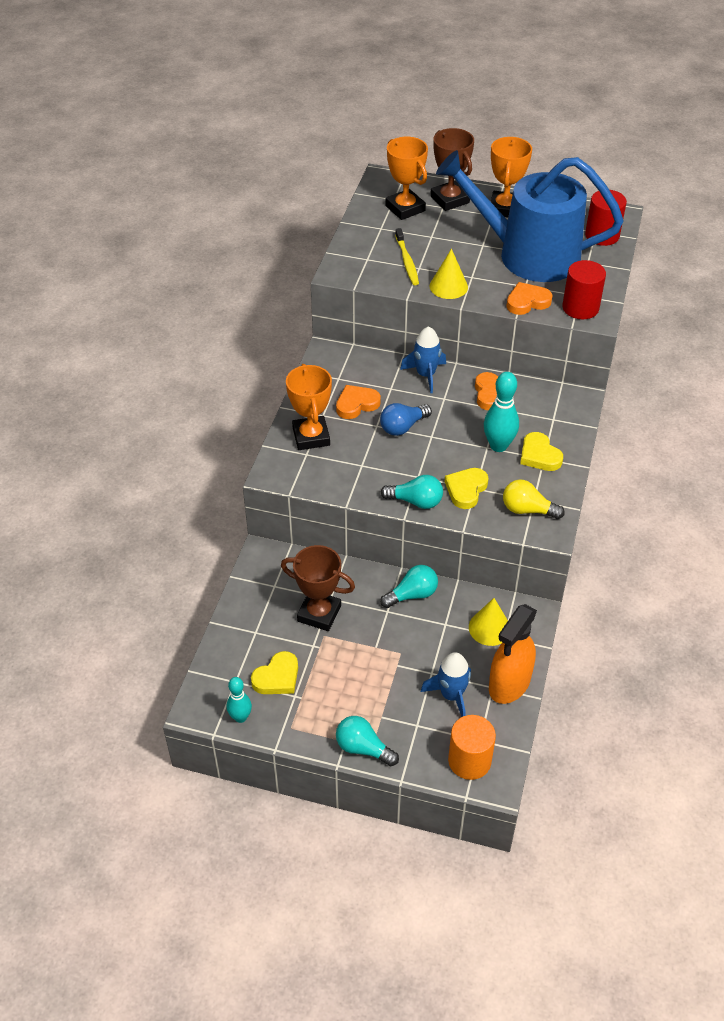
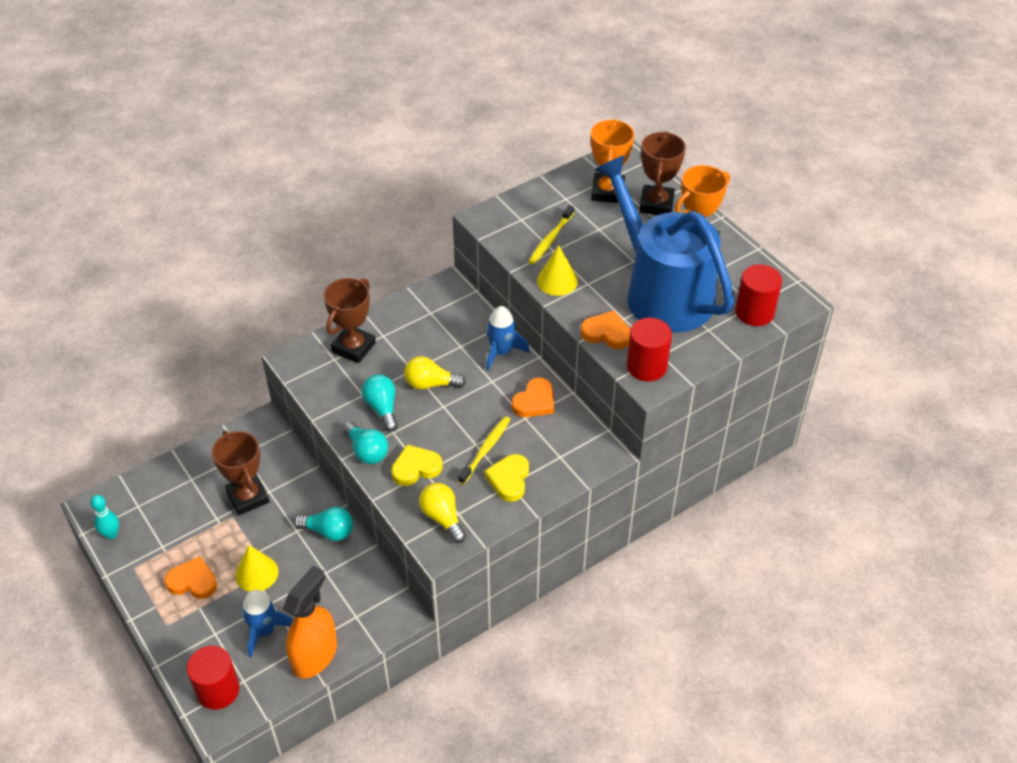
camera: 40 degrees right, 0 degrees up
yellow heart [251,651,298,694] -> none
orange trophy [286,364,332,450] -> brown trophy [324,278,376,363]
orange heart [336,385,381,419] -> orange heart moved to [164,556,217,599]
turquoise light bulb [336,716,399,766] -> turquoise light bulb moved to [362,374,398,432]
blue light bulb [380,403,432,436] -> yellow light bulb [404,356,466,390]
orange cylinder [448,715,496,780] -> red cylinder [186,645,240,710]
yellow cone [469,598,508,646] -> yellow cone moved to [235,545,278,592]
turquoise bowling pin [484,372,519,452] -> yellow toothbrush [458,416,511,485]
orange spray bottle [489,604,537,704] -> orange spray bottle turned 135 degrees clockwise [283,565,337,679]

